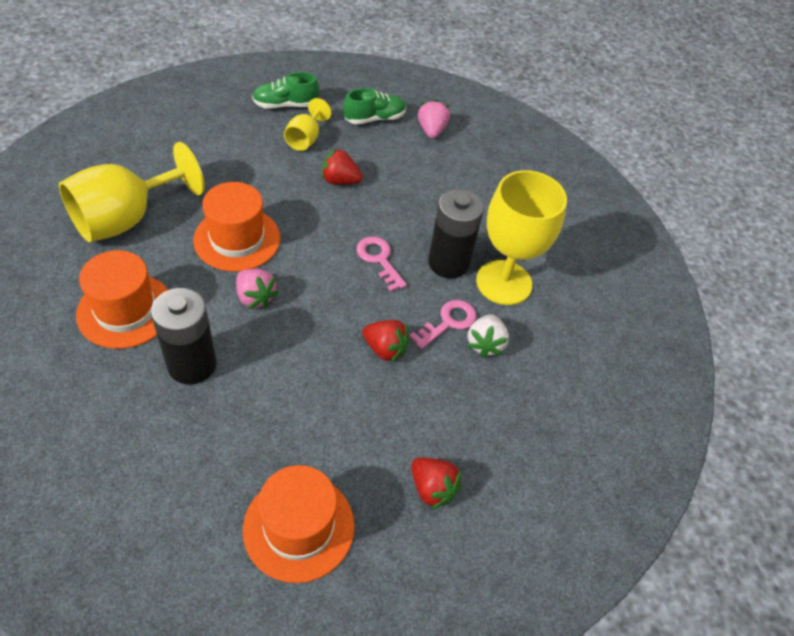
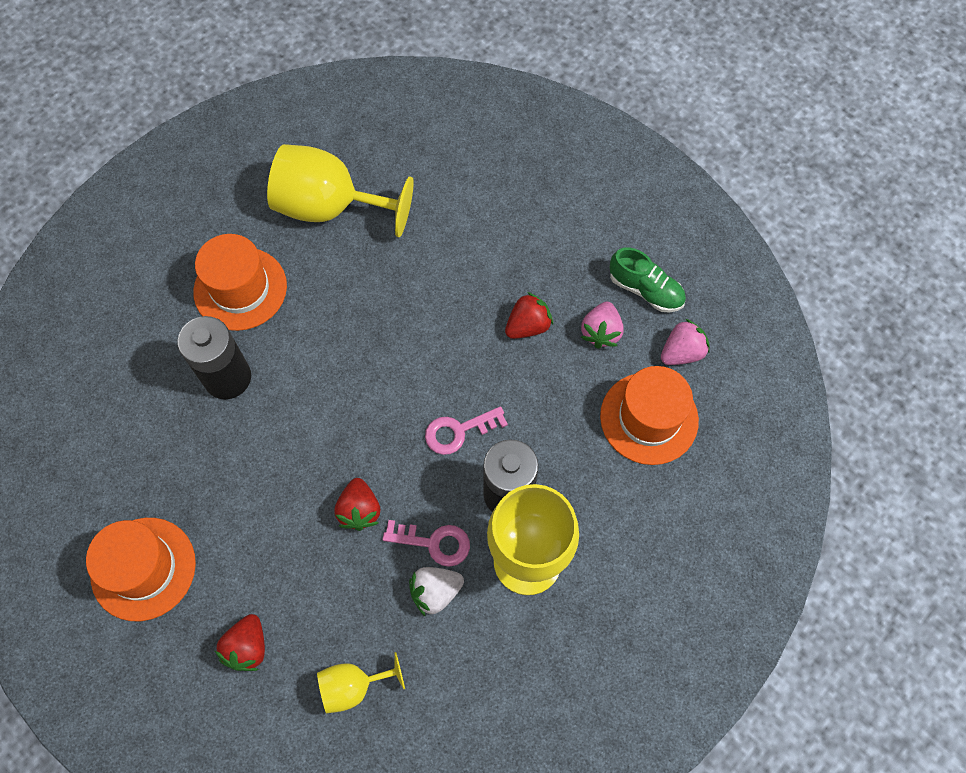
camera: 60 degrees right, 15 degrees up
orange hat [193,182,280,272] -> orange hat moved to [600,366,699,465]
pink strawberry [236,269,279,309] -> pink strawberry moved to [581,302,624,349]
green shoe [252,72,319,109] -> none
yellow goblet [284,98,331,151] -> yellow goblet moved to [317,652,405,713]
red strawberry [322,148,363,185] -> red strawberry turned 75 degrees clockwise [505,292,553,339]
pink key [356,237,407,292] -> pink key turned 135 degrees counterclockwise [425,406,508,455]

